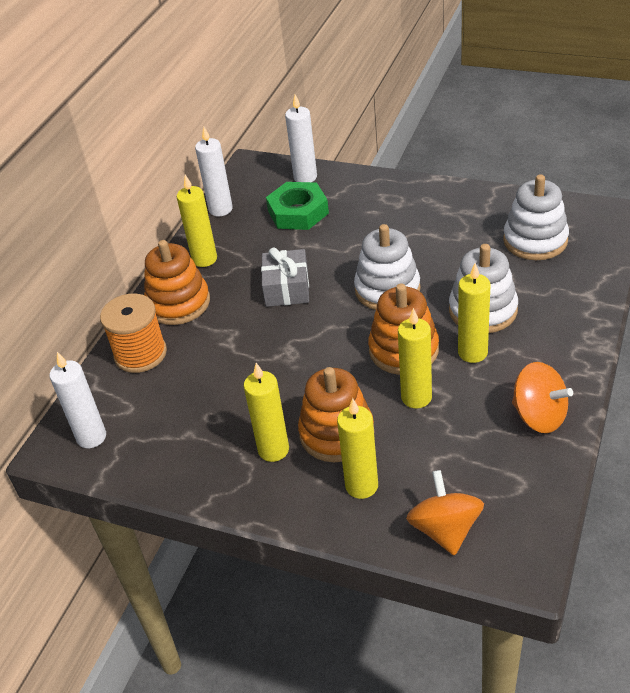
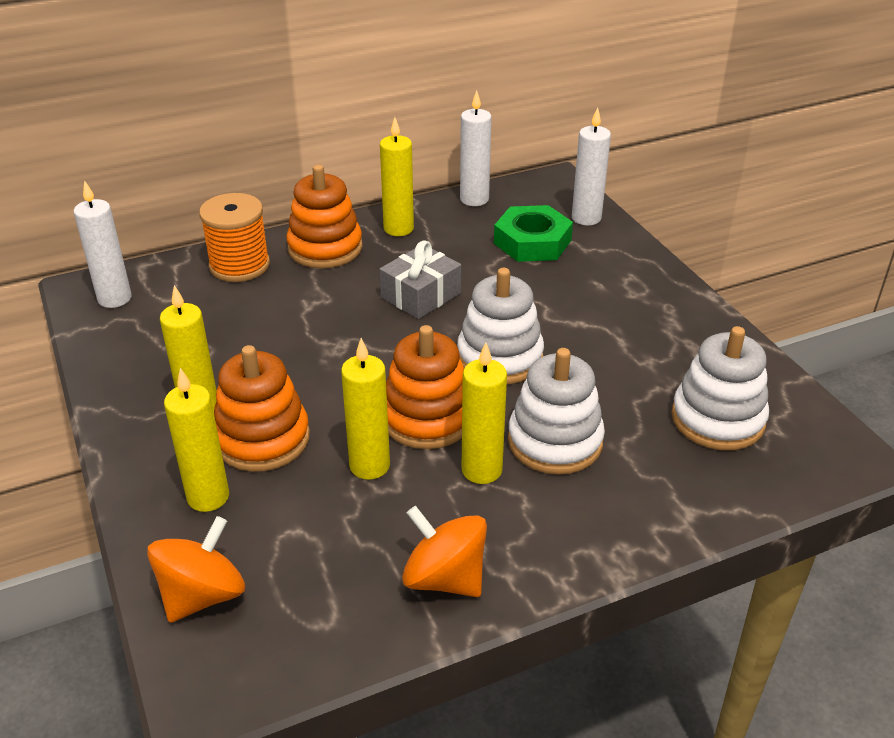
camera: 40 degrees right, 5 degrees down
orange spinning top [512,362,573,433] -> orange spinning top turned 135 degrees clockwise [402,506,487,597]

